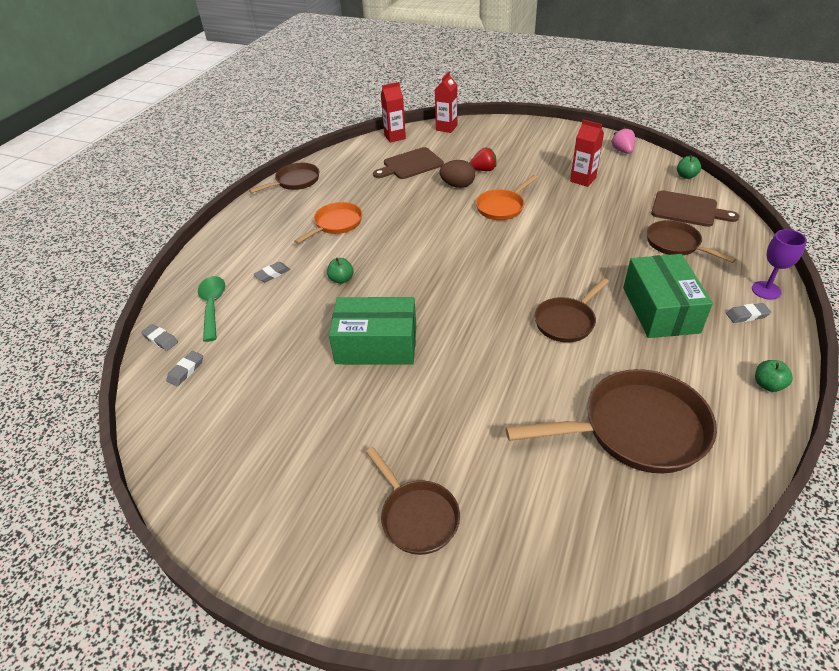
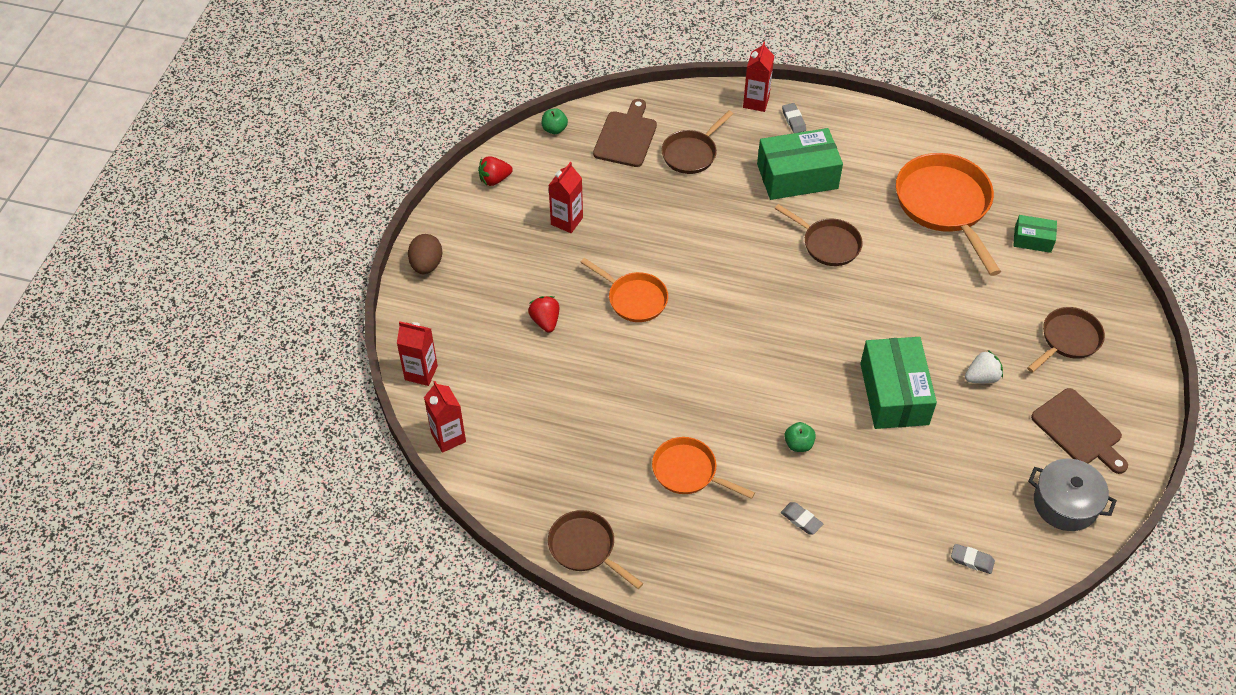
camera: 100 degrees left, 10 degrees up
grey eraser [141,324,178,351] -> none
green spoon [198,276,225,342] -> none
brown cutting board [373,147,444,179] -> brown cutting board moved to [1031,388,1128,474]
brown egg [439,160,475,188] -> brown egg moved to [408,234,442,274]
brown pan [505,369,717,474] -> orange pan [896,153,1001,276]
pink strawberry [611,127,635,154] -> red strawberry [478,156,513,186]
purple goblet [752,229,807,300] -> red carton [743,42,774,112]
green apple [755,360,793,392] -> none
none -> white strawberry [965,350,1003,383]
none -> green box [1013,215,1057,253]
none -> grey pot [1028,459,1117,531]

